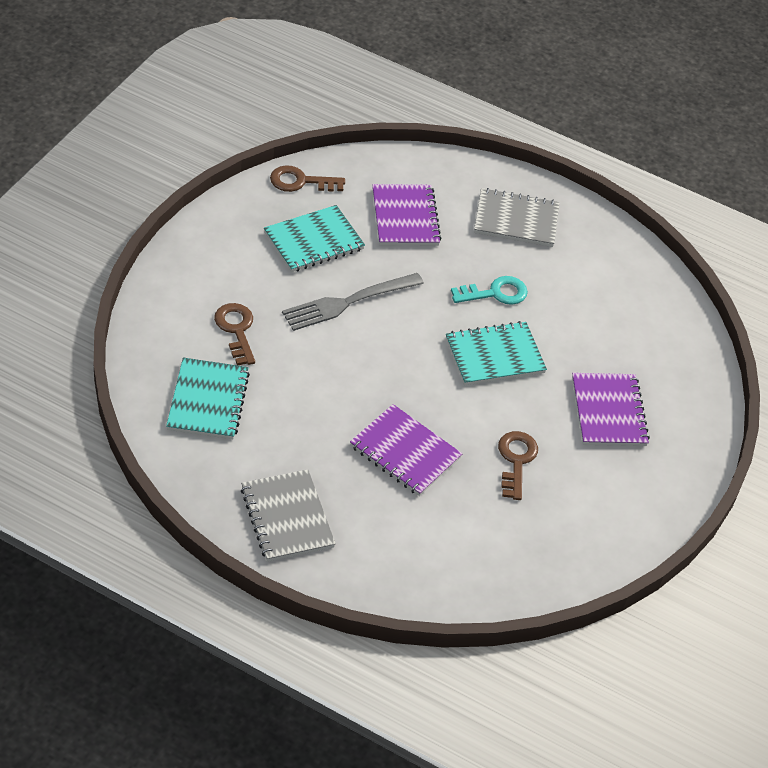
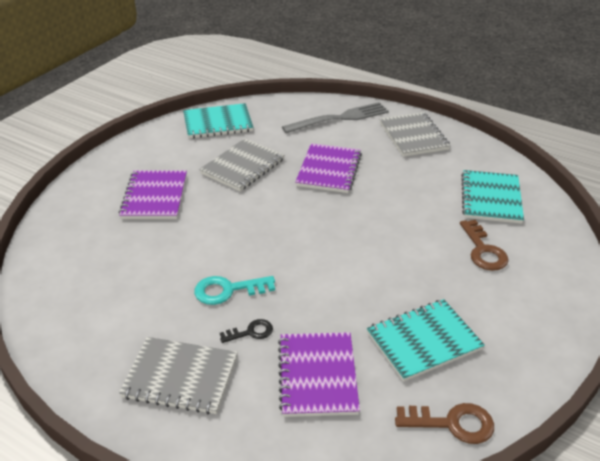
camera: 170 degrees left, 10 degrees down
grey fork [282,273,424,331] -> grey fork moved to [282,102,389,133]
purple notebook [350,404,462,496] -> purple notebook turned 60 degrees clockwise [295,143,362,193]
turquoise notebook [446,321,547,385] -> turquoise notebook moved to [183,103,253,138]
brown key [498,431,538,500] -> grey notebook [199,138,284,191]
none -> black key [220,319,273,343]

